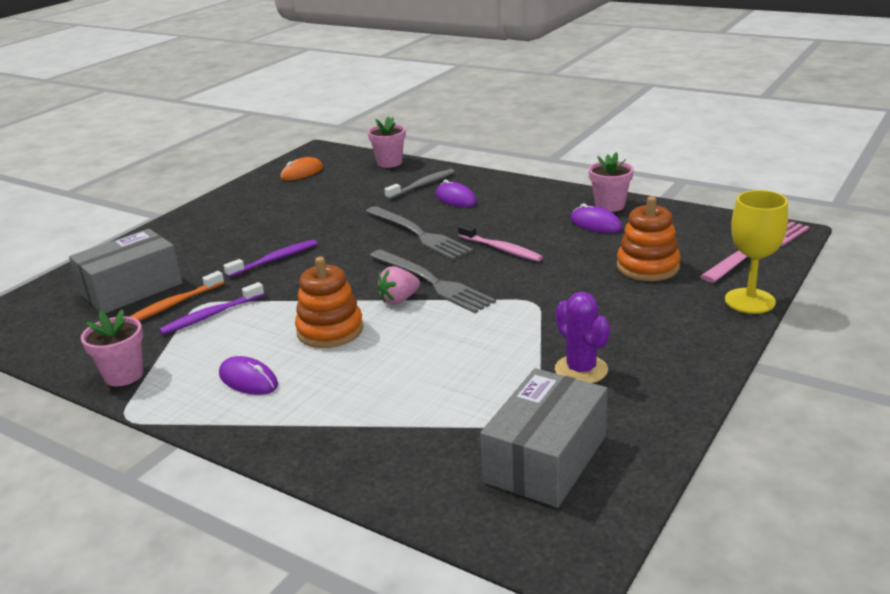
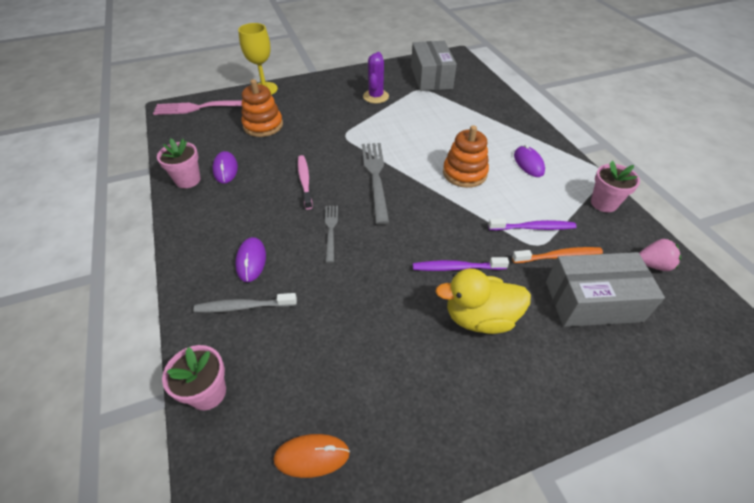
camera: 145 degrees left, 20 degrees up
grey fork [366,206,473,260] -> grey fork [325,206,338,263], size x0.57
pink strawberry [377,266,420,305] -> pink strawberry moved to [639,239,681,271]
grey box [480,368,607,508] -> grey box turned 75 degrees counterclockwise [411,41,457,91]
none -> yellow duck [435,268,531,334]

